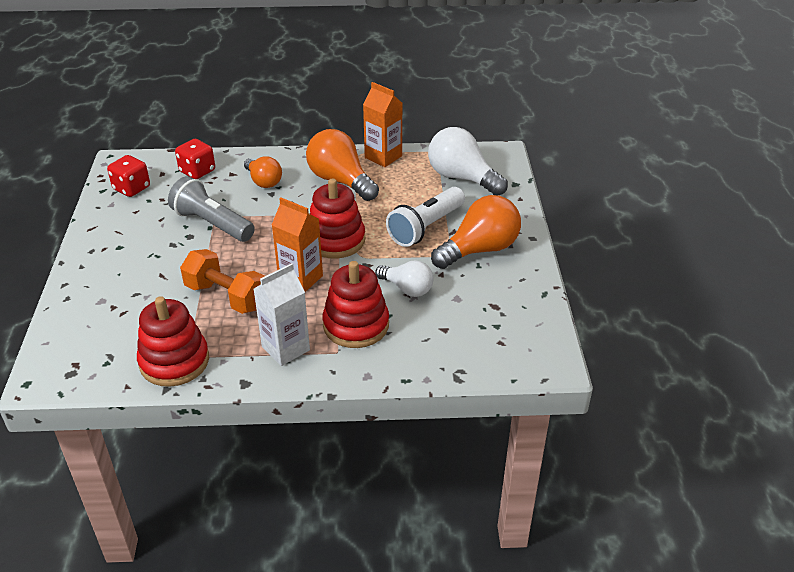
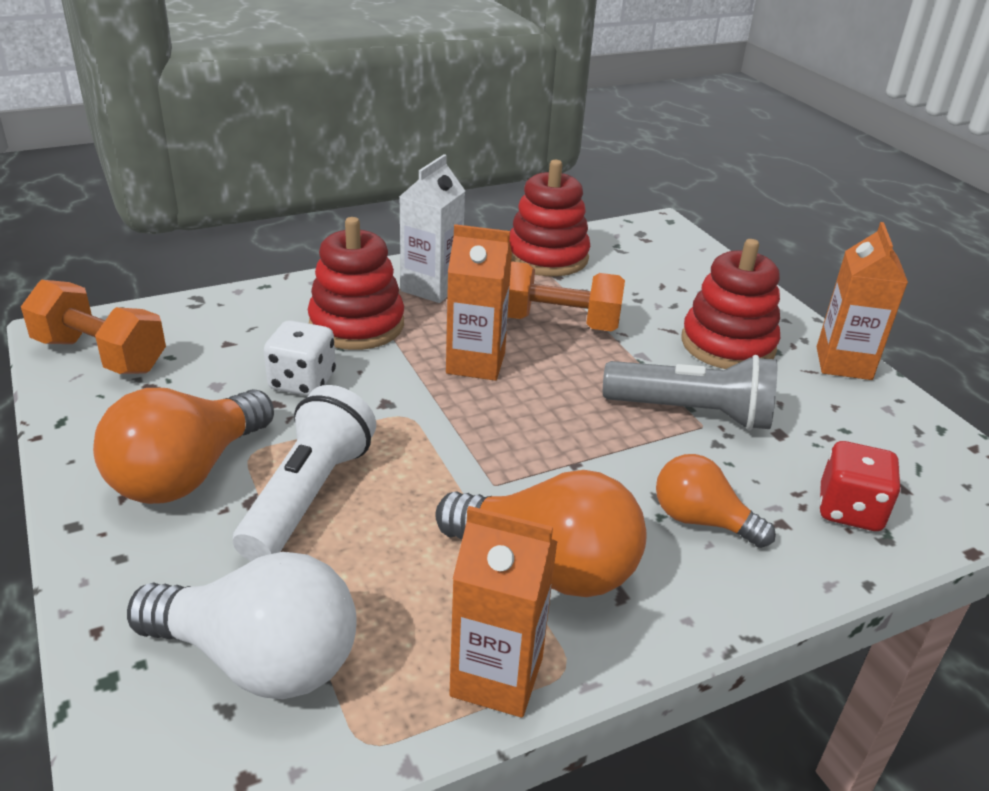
camera: 155 degrees right, 5 degrees down
red dice [107,155,150,197] -> none
red stacking toy [310,178,365,259] -> red stacking toy moved to [681,239,780,369]
white light bulb [375,260,434,297] -> white dice [264,320,336,396]
none -> orange dumbbell [21,280,166,374]
none -> orange carton [817,222,908,380]

